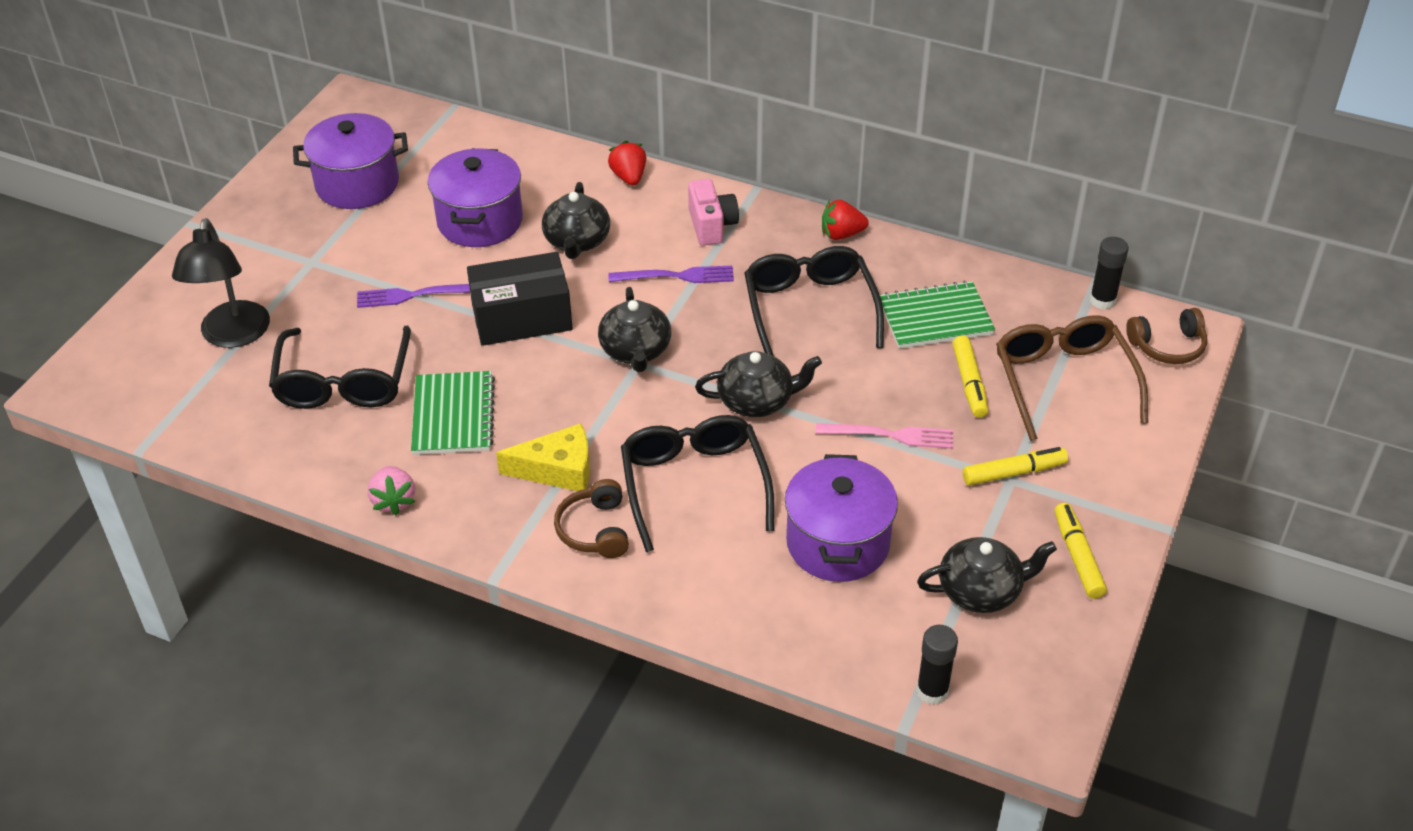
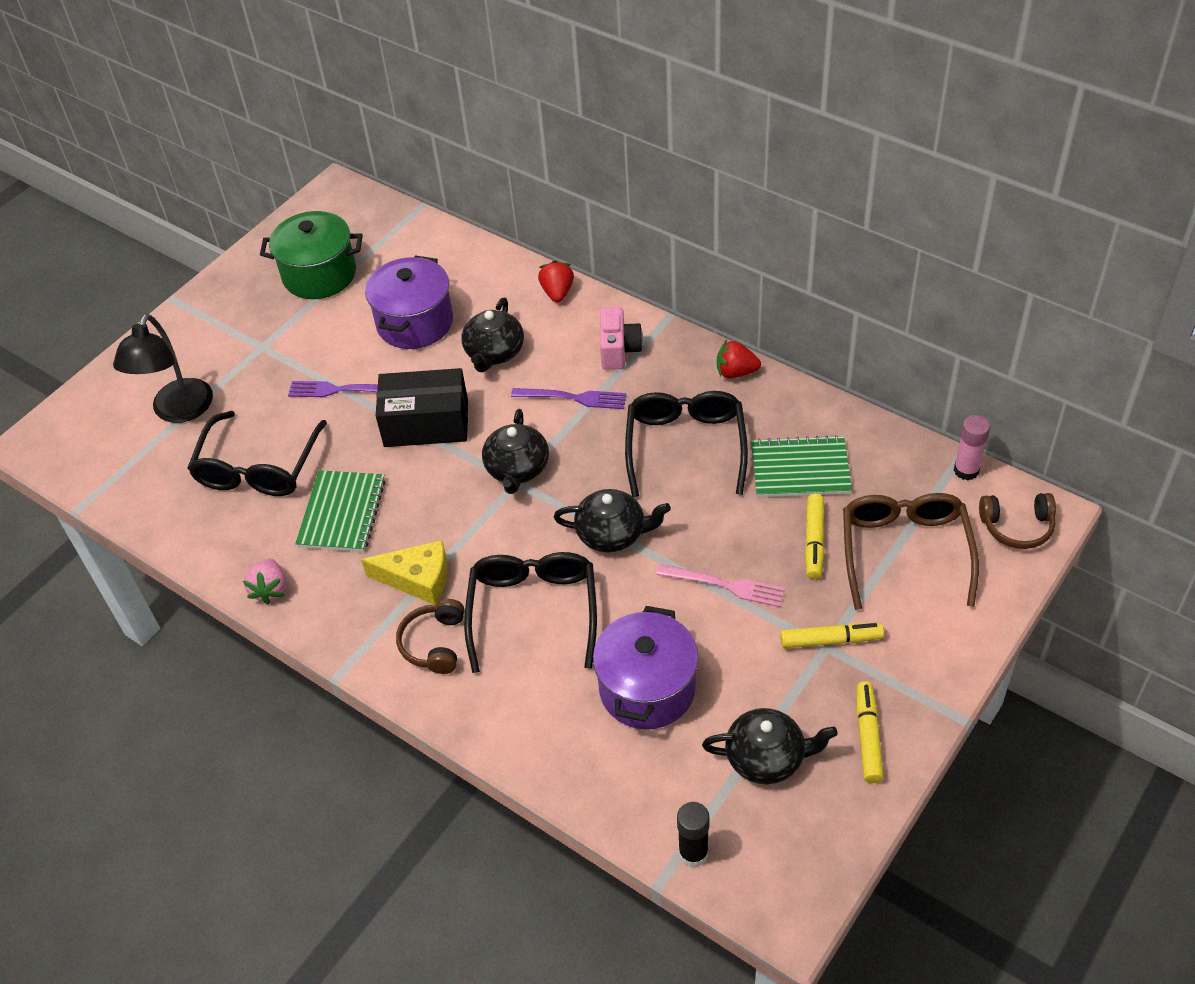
camera: 15 degrees right, 5 degrees up
purple pot [293,113,408,209] -> green pot [260,211,363,299]
black glue stick [1090,237,1129,310] -> pink glue stick [954,415,990,481]

